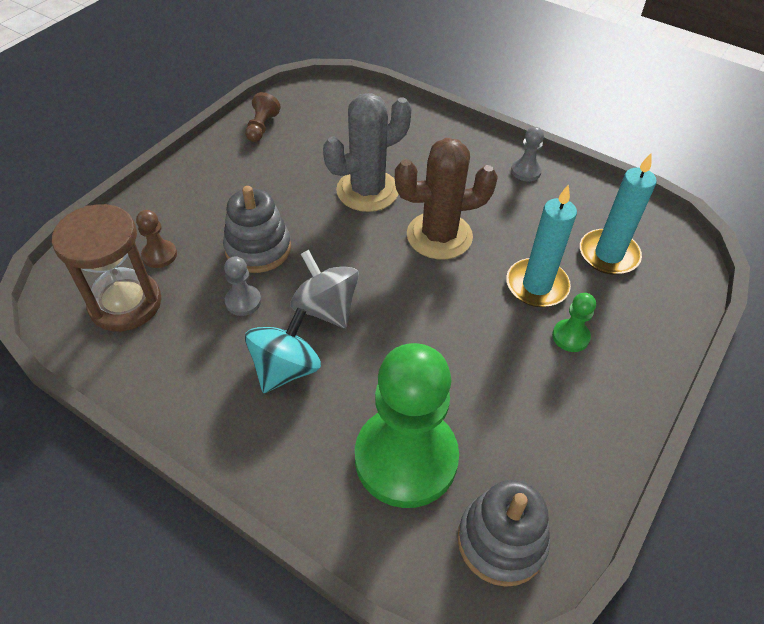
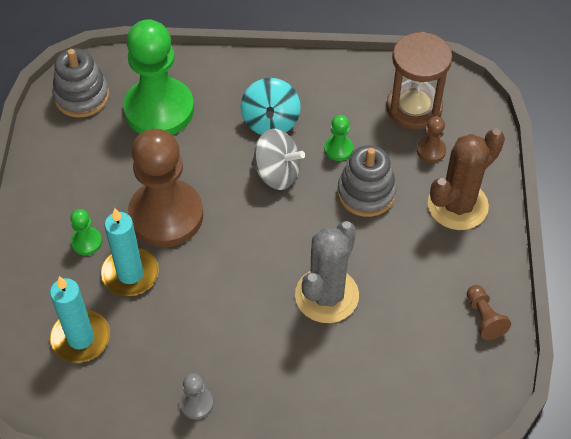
camera: 150 degrees right, 5 degrees up
grey pawn [224,256,261,316] -> green pawn [324,115,353,161]
brown cactus [395,138,498,259] -> brown cactus moved to [428,128,505,230]
none -> brown pawn [128,129,203,247]

